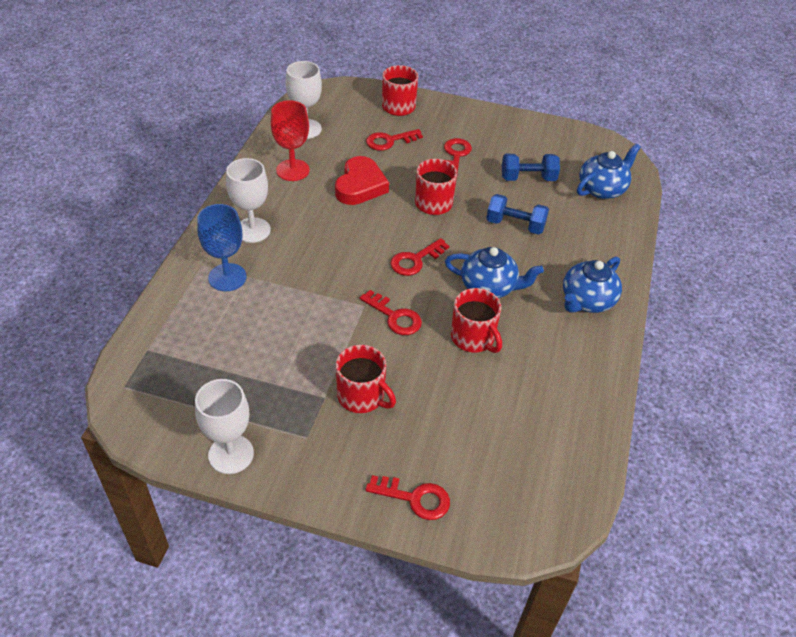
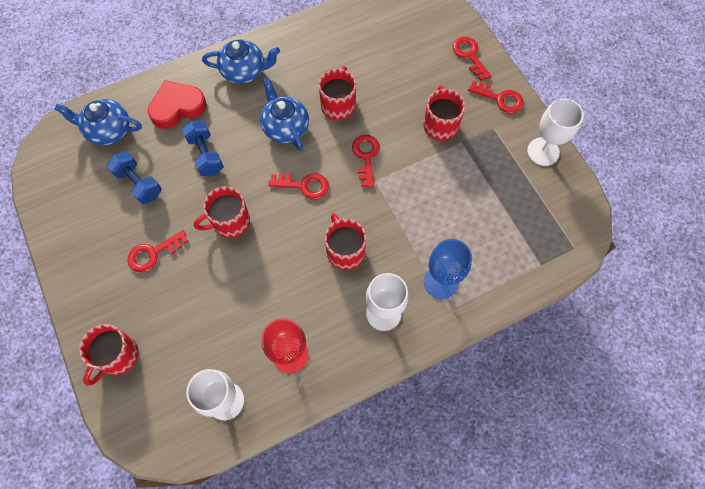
camera: 130 degrees left, 20 degrees up
red heart [335,156,389,205] -> red heart moved to [148,80,207,129]
red key [366,129,423,151] -> red key moved to [468,81,524,113]
none -> red mug [325,213,366,270]

